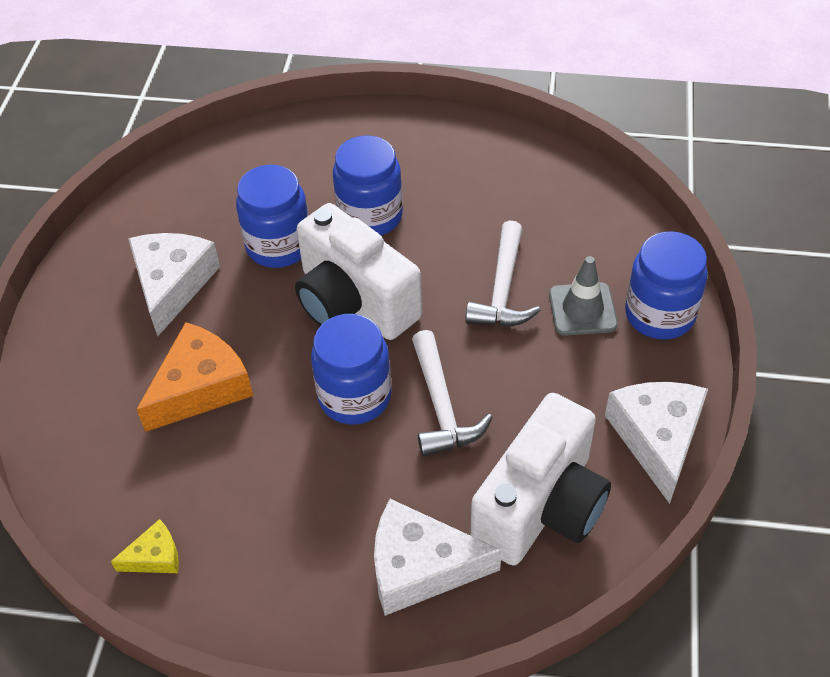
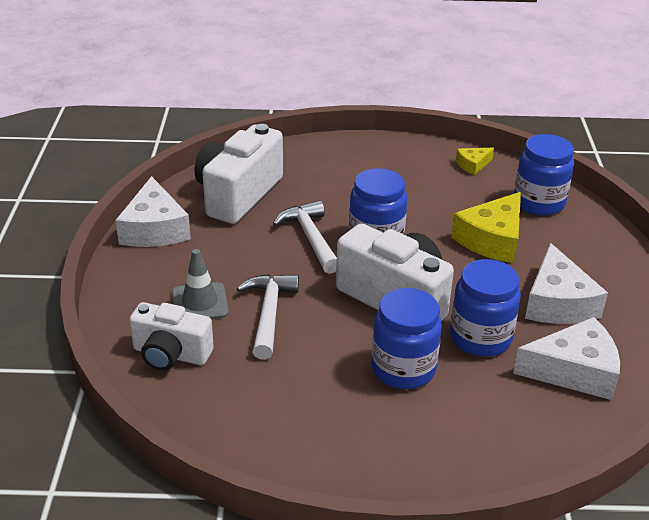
camera: 170 degrees right, 15 degrees down
orange cheese [136,322,253,432] -> yellow cheese [451,192,521,263]
white cheese [374,499,502,616] -> white cheese moved to [513,317,620,400]
blue jar [625,231,708,340] -> blue jar moved to [514,134,574,215]
none -> white camera [129,302,214,371]

